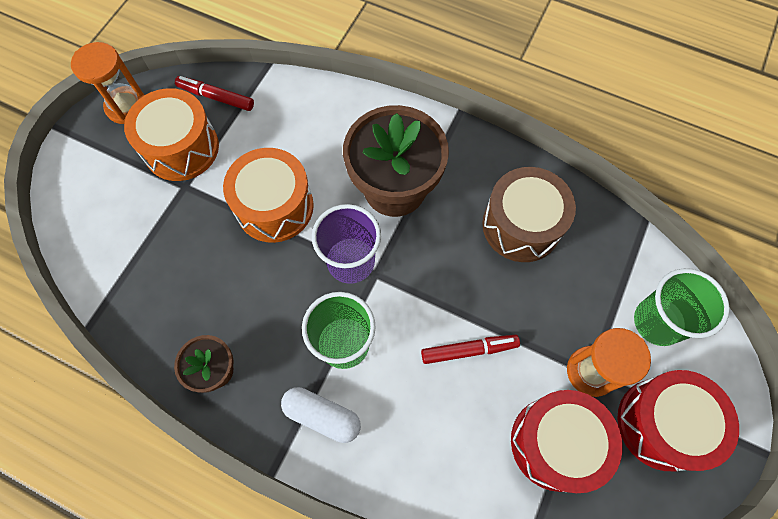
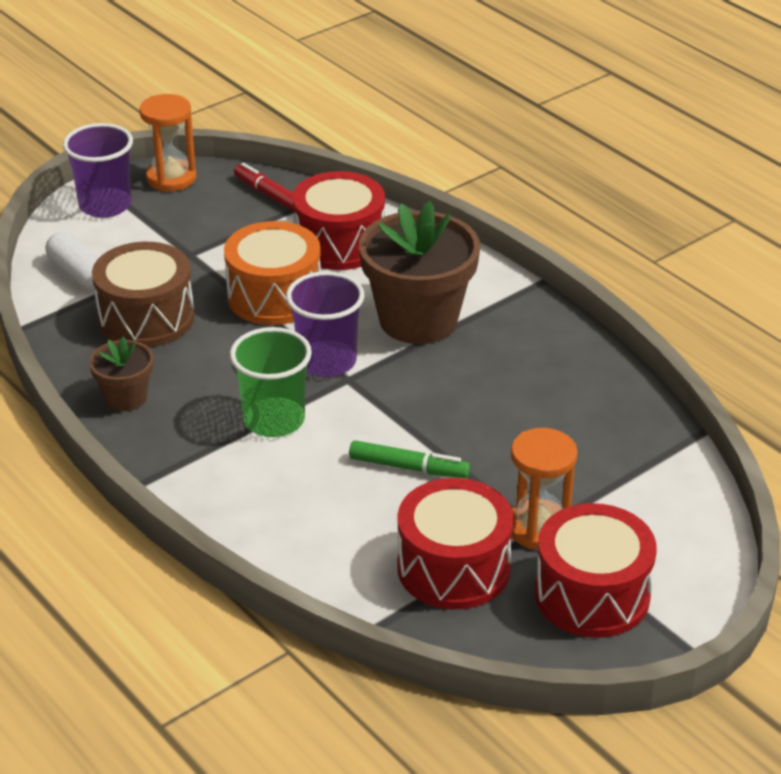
camera: 25 degrees right, 30 degrees down
orange drum [124,88,219,181] -> none
white capsule [281,387,361,443] -> white capsule moved to [45,232,100,289]
red marker [421,335,520,364] -> green marker [349,440,470,478]
brown drum [482,167,576,262] -> brown drum moved to [92,242,195,347]
green cup [634,268,730,346] -> none
none -> purple cup [63,123,133,218]
none -> red drum [292,171,385,270]

